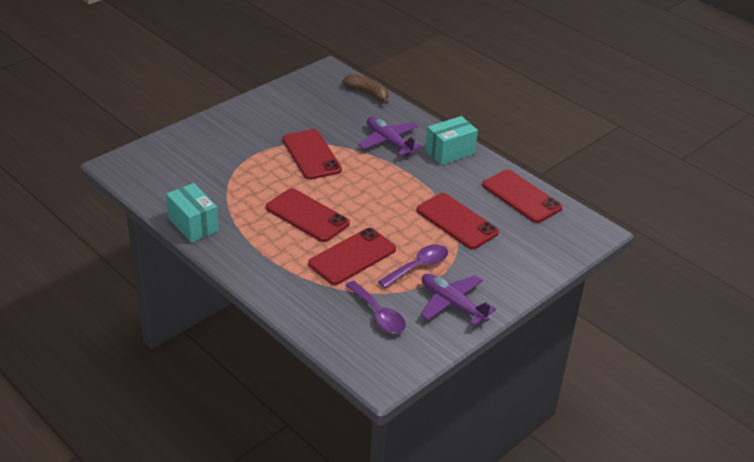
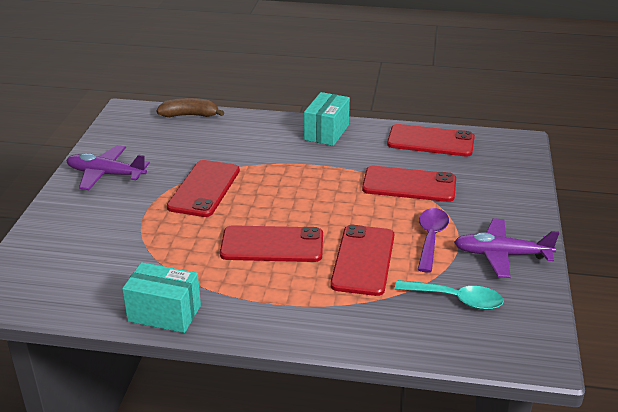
camera: 35 degrees left, 5 degrees down
red phone [282,129,342,180] -> red phone turned 75 degrees clockwise [167,160,240,217]
purple spoon [345,281,406,333] -> turquoise spoon [395,280,504,310]
purple plane [359,117,422,156] -> purple plane moved to [66,145,150,190]

